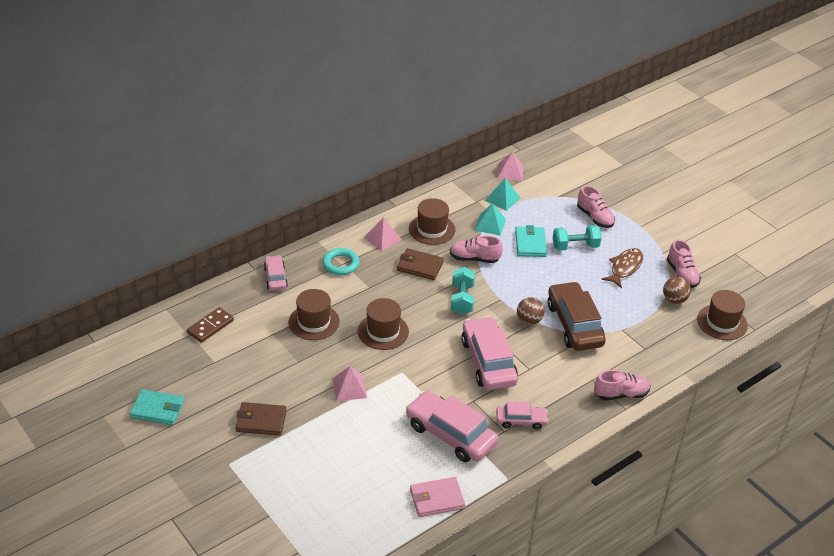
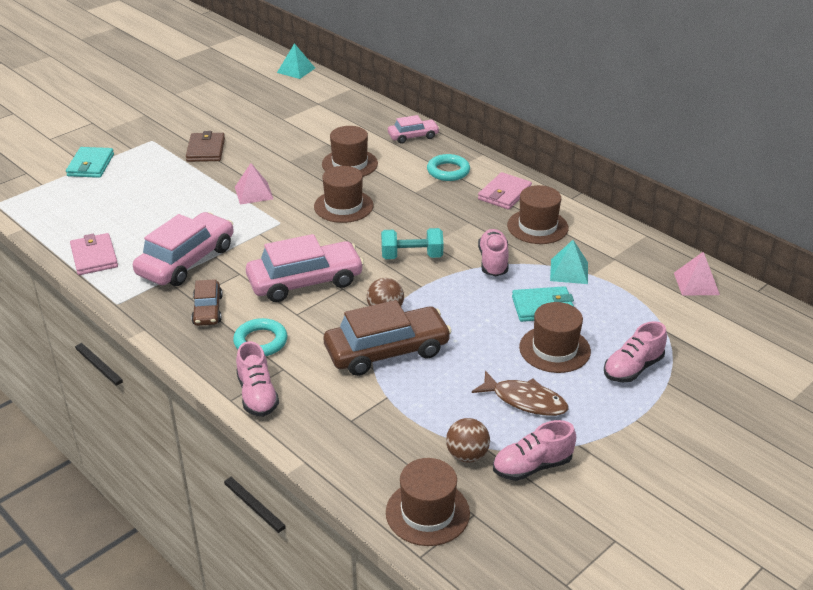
camera: 85 degrees right, 5 degrees down
turquoise wallet [130,389,185,425] -> turquoise wallet moved to [66,147,114,178]
brown domino [187,307,234,343] -> none
pink pyramid [364,217,402,251] -> pink wallet [478,172,532,210]
brown wallet [397,248,444,280] -> none
turquoise pyramid [485,178,520,211] -> turquoise pyramid moved to [277,43,315,79]
pink car [496,402,548,429] -> brown car [191,279,223,326]
turquoise dumbbell [553,225,602,251] -> brown hat [519,302,591,373]
none -> turquoise ring [233,318,287,356]

